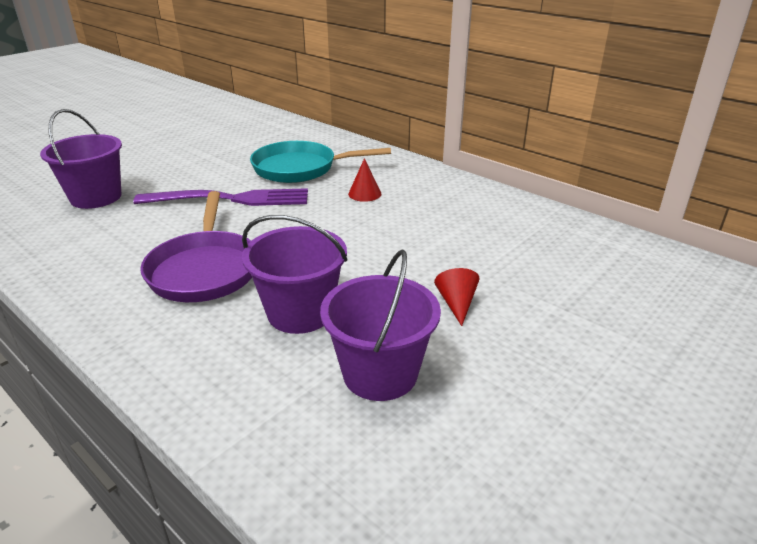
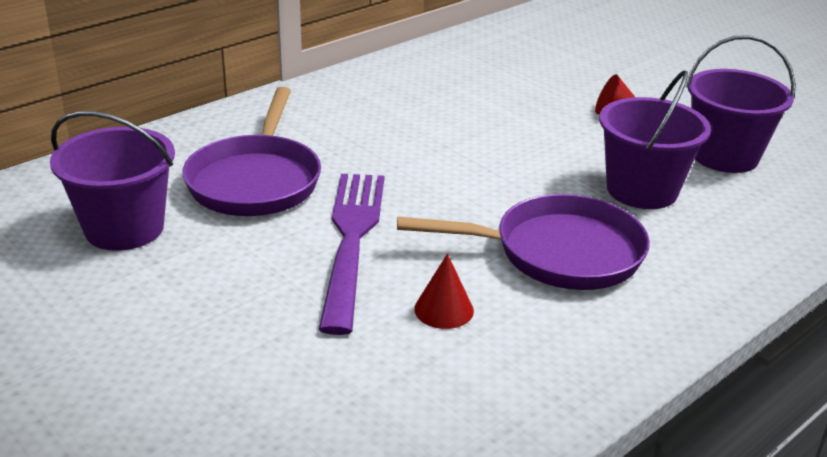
camera: 85 degrees left, 0 degrees up
purple bucket [40,109,122,209] -> purple bucket moved to [50,111,175,251]
turquoise pan [250,141,391,183] -> purple pan [182,87,321,216]
red cone [348,158,381,202] -> red cone moved to [414,254,474,329]

